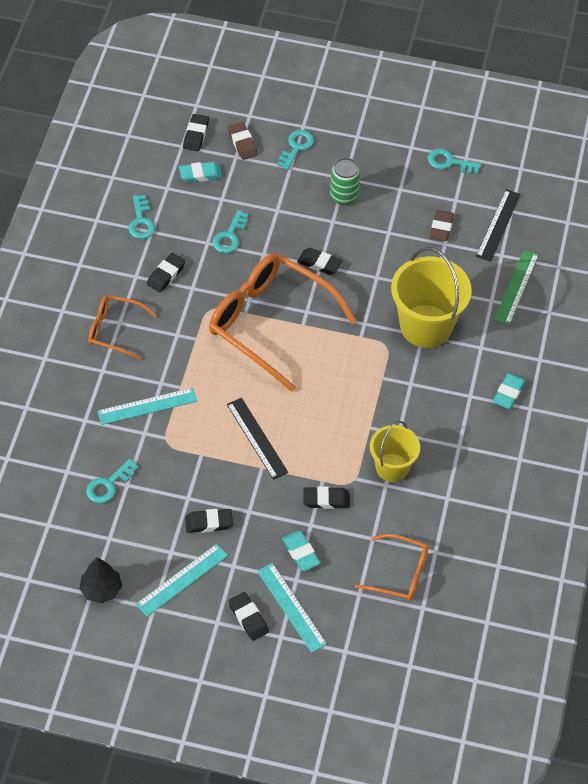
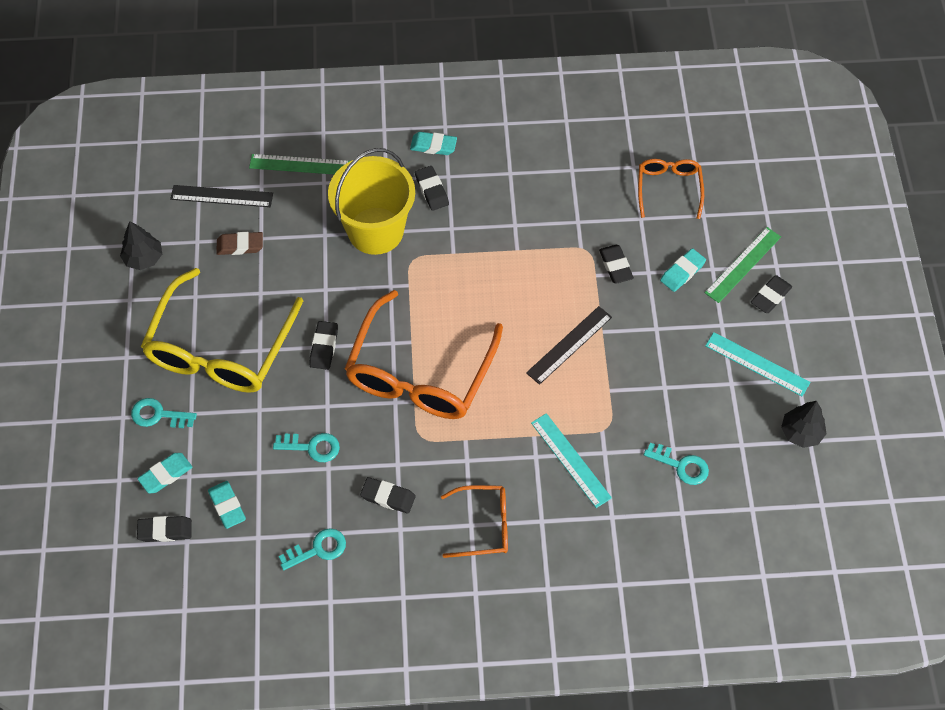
camera: 105 degrees left, 5 degrees up
orange glasses [88,295,157,359] -> orange glasses turned 90 degrees counterclockwise [441,485,508,558]
black eraser [185,509,233,533] -> black eraser moved to [415,166,449,211]
brown eraser [228,122,258,160] -> turquoise eraser [137,453,192,493]
turquoise ruler [257,563,327,653] -> green ruler [705,227,781,303]
green can [330,158,361,205] -> yellow glasses [141,268,303,393]
yellow bucket [370,421,420,482] -> none
turquoise key [428,149,481,174] -> black tree [120,221,162,270]

